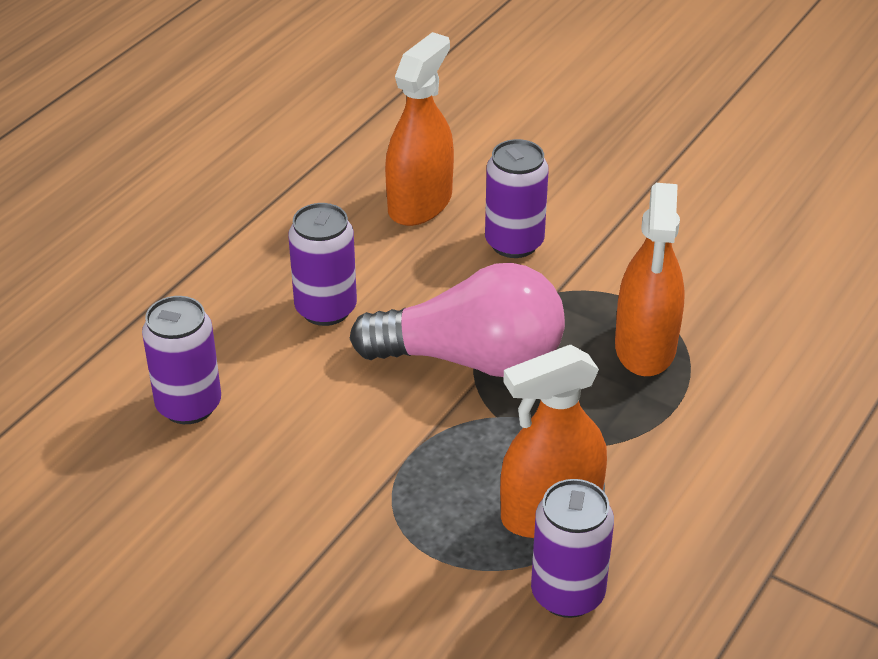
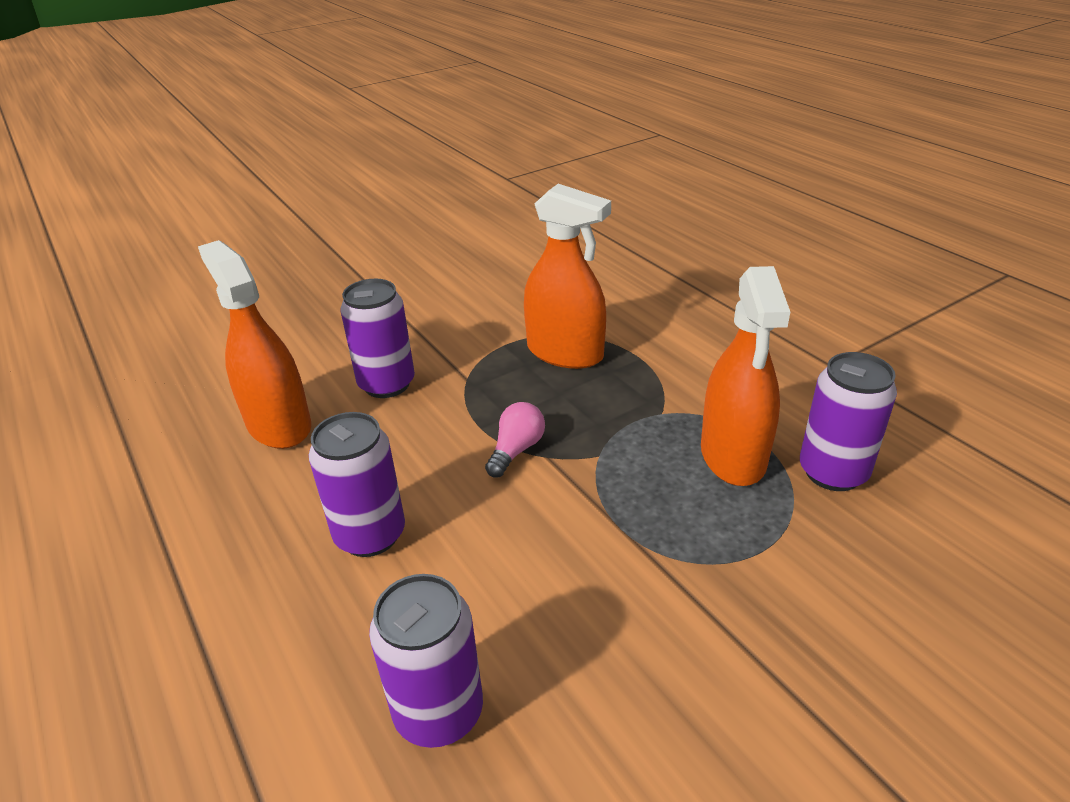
camera: 65 degrees left, 5 degrees down
pink light bulb [349,263,565,377] -> pink light bulb [485,402,545,477], size x0.41

